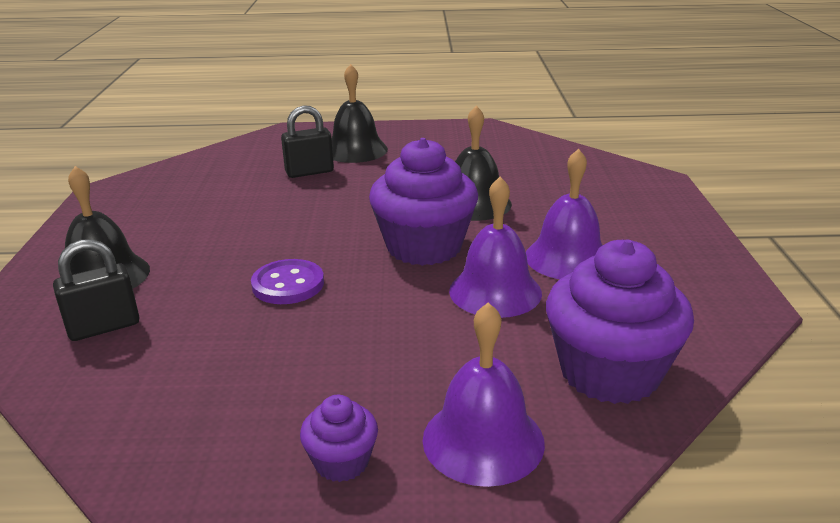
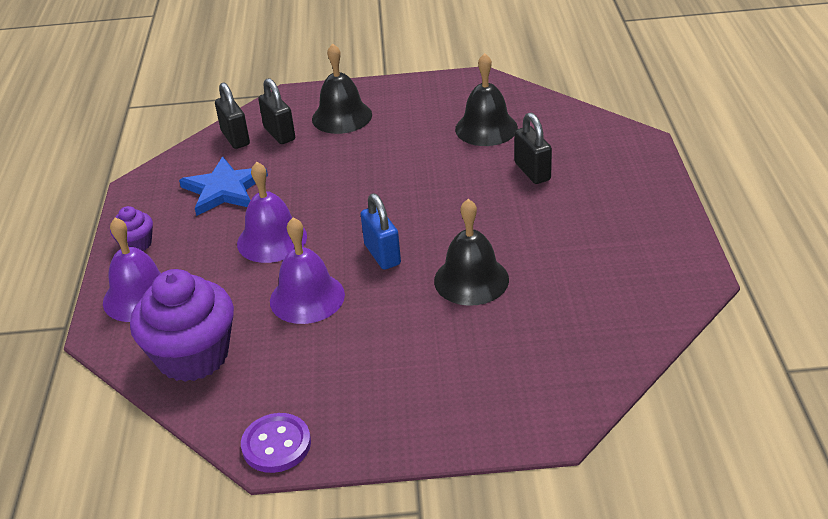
camera: 90 degrees right, 10 degrees up
purple button [251,259,324,304] -> purple button moved to [241,413,311,473]
black bell [332,64,388,163] -> black bell moved to [455,53,518,146]
purple cupcake [369,138,478,266] -> blue padlock [361,193,401,270]
purple bell [526,148,603,279] -> purple bell moved to [237,162,307,263]
none -> blue star [179,156,268,216]
none -> black padlock [215,82,250,149]

